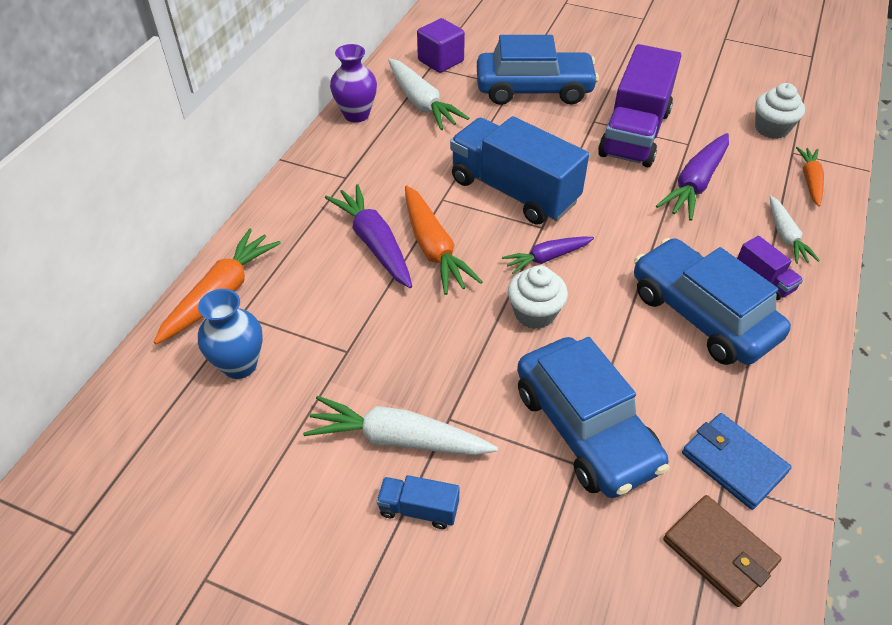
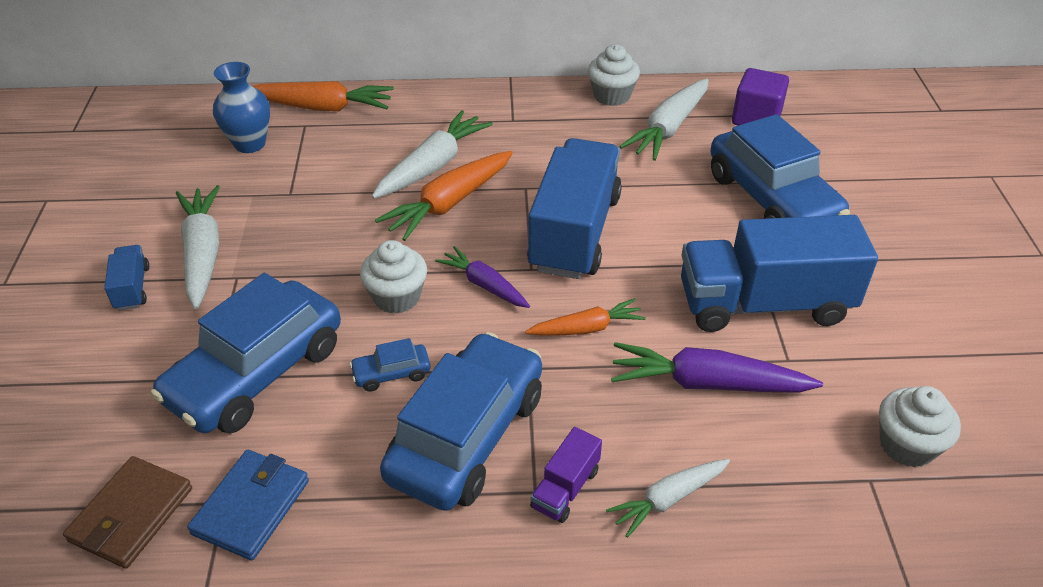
camera: 65 degrees right, 5 degrees down
purple carrot [325,184,412,288] -> white carrot [372,110,493,199]
purple vase [330,44,377,123] -> white cupcake [588,44,640,106]
purple truck [598,44,681,167] -> blue truck [681,215,878,332]
orange carrot [796,147,824,207] -> orange carrot moved to [525,298,646,335]
none -> blue car [349,338,430,392]

